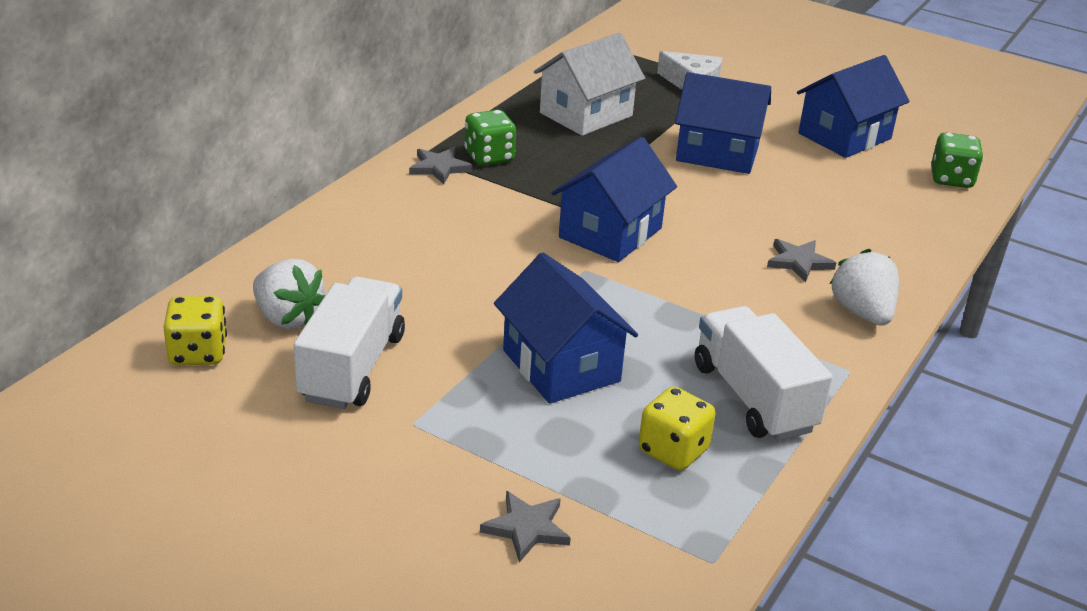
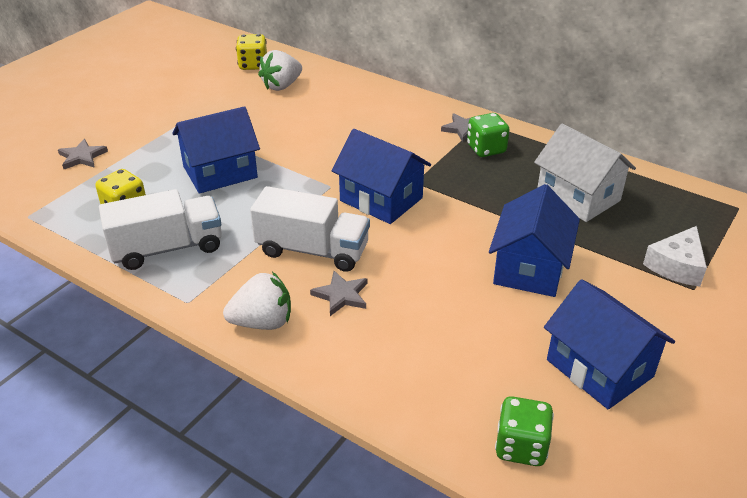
camera: 95 degrees right, 5 degrees up
white truck [294,277,405,409] -> white truck moved to [250,186,370,272]

